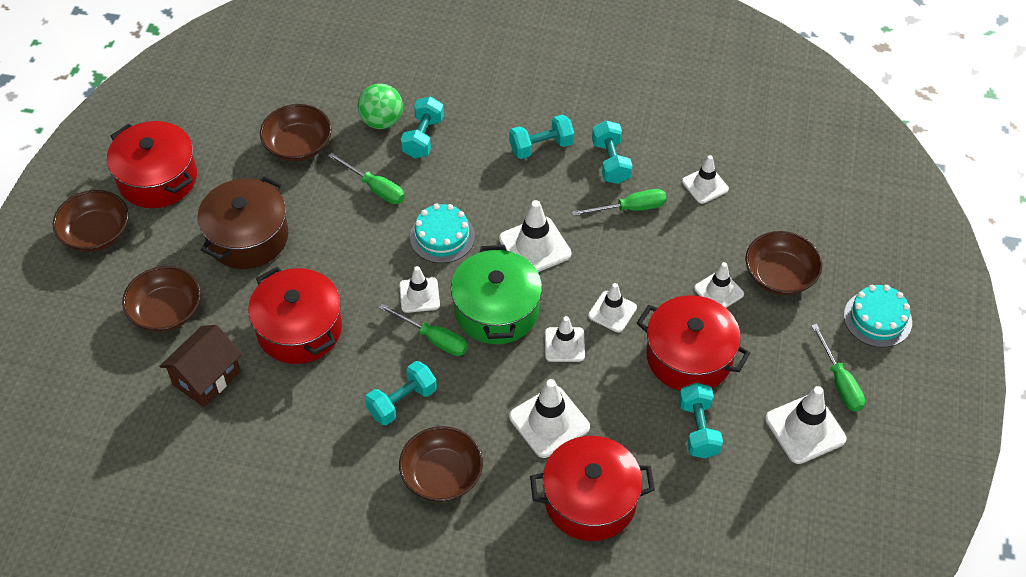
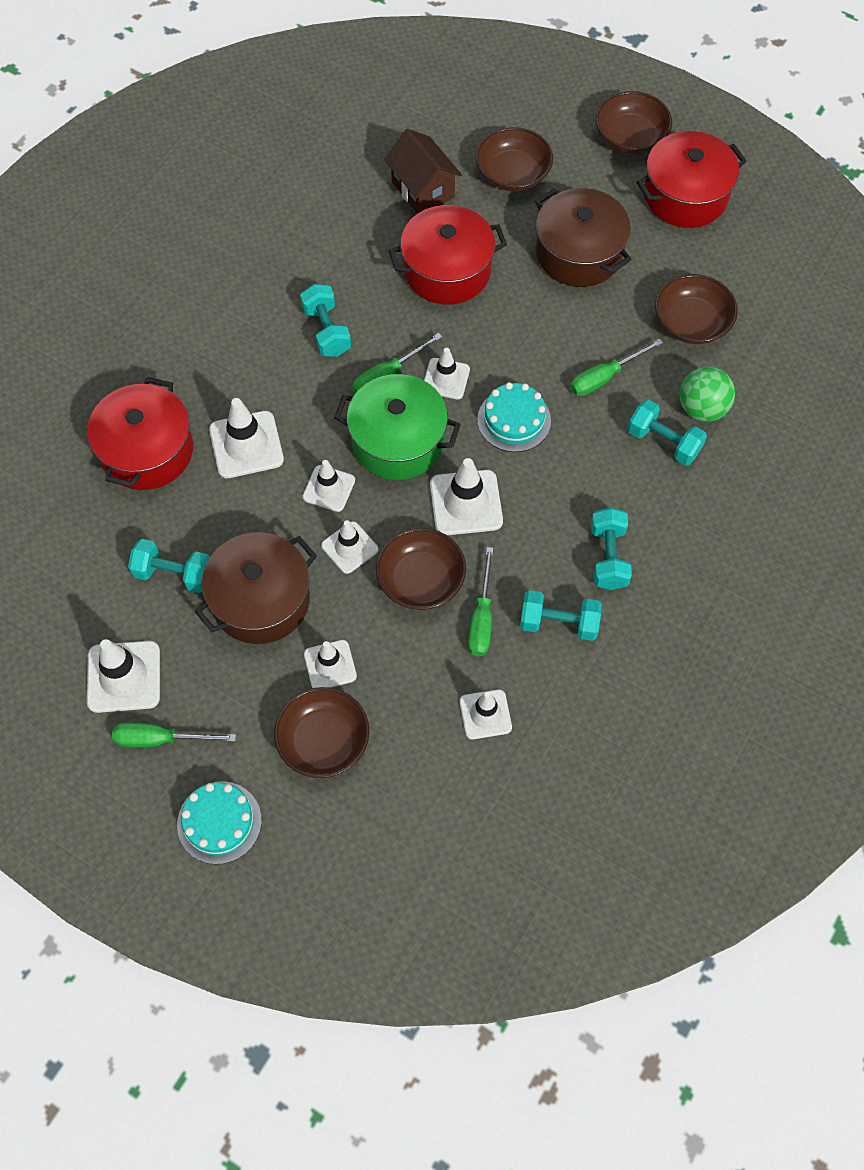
camera: 110 degrees right, 10 degrees up
brown bowl [399,426,483,501] -> brown bowl moved to [376,528,466,610]
red pot [637,295,750,391] -> brown pot [195,532,317,644]

